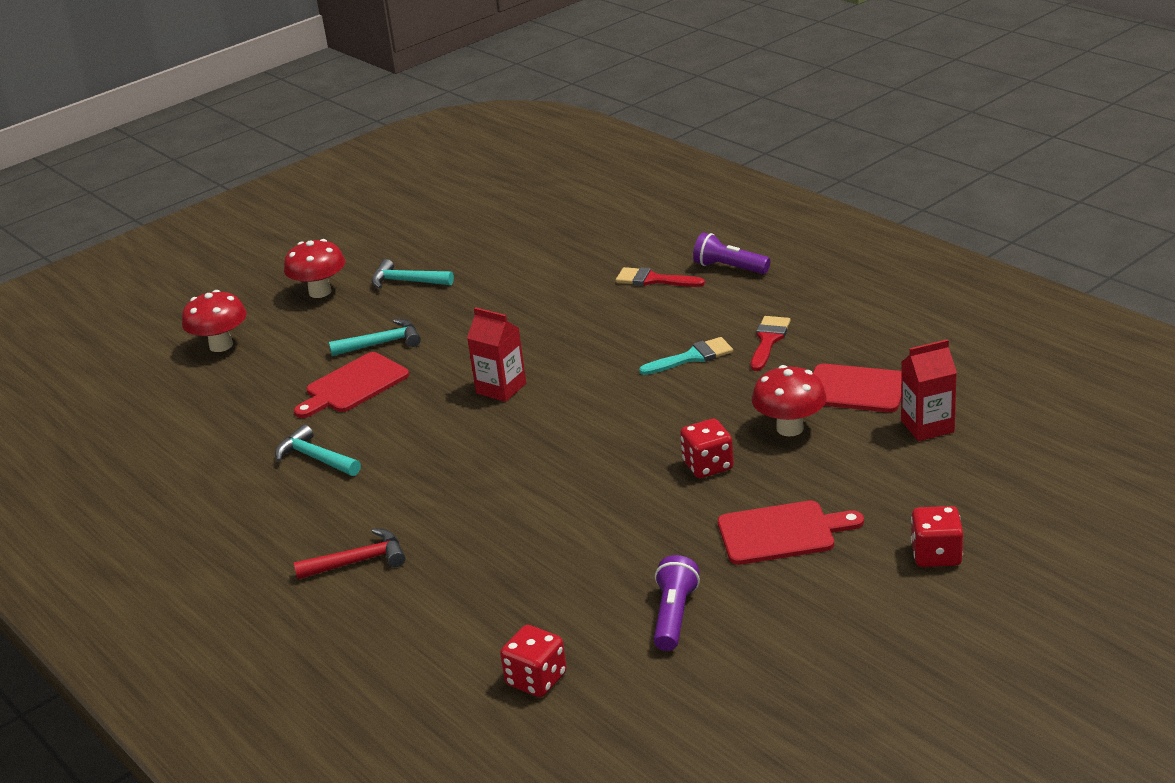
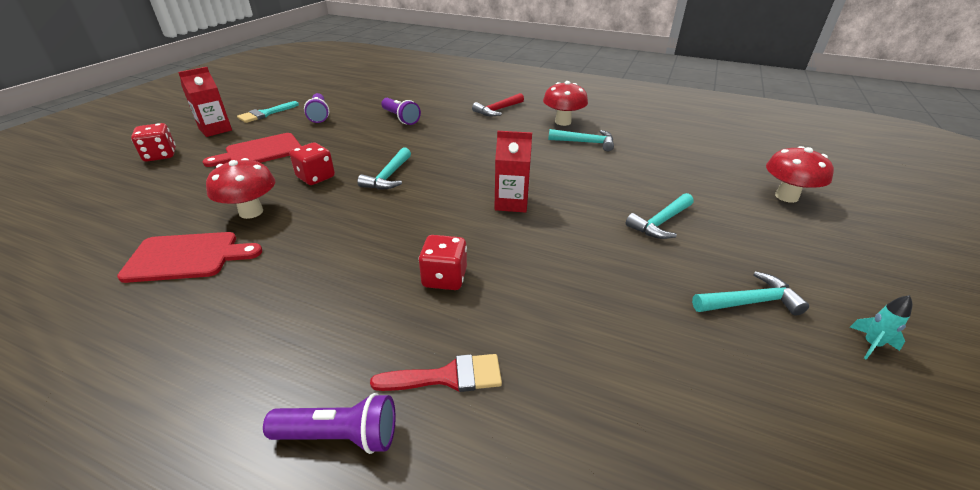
camera: 150 degrees right, 5 degrees up
red mushroom [284,239,345,298] -> red mushroom moved to [543,81,588,126]
red cutting board [294,352,409,418] -> none
red dice [500,625,567,697] -> red dice moved to [419,235,467,290]
turquoise brush [639,337,733,375] -> turquoise brush moved to [237,101,299,123]
red brush [751,316,791,371] -> none
red carton [901,339,957,441] -> red carton moved to [178,67,232,137]
none -> turquoise hammer [357,147,411,190]
none -> purple flashlight [381,98,421,125]
none -> turquoise rocket [850,295,912,360]

